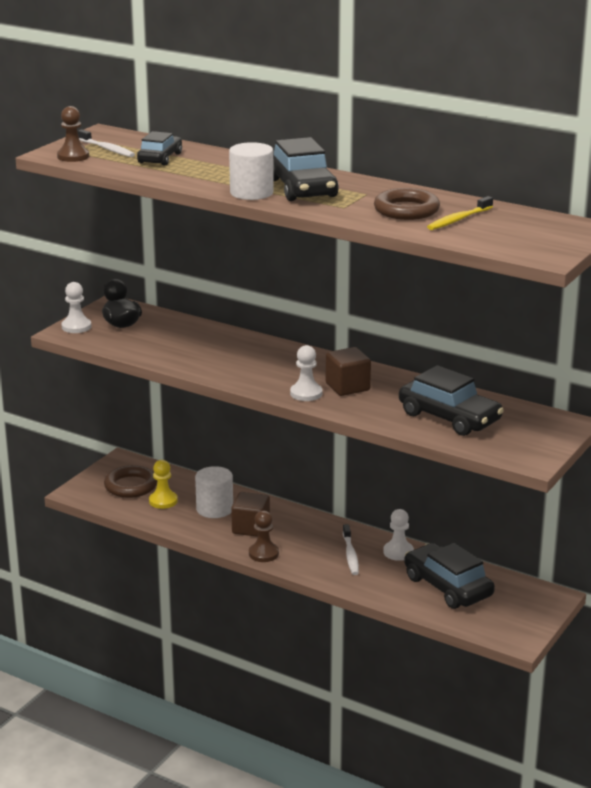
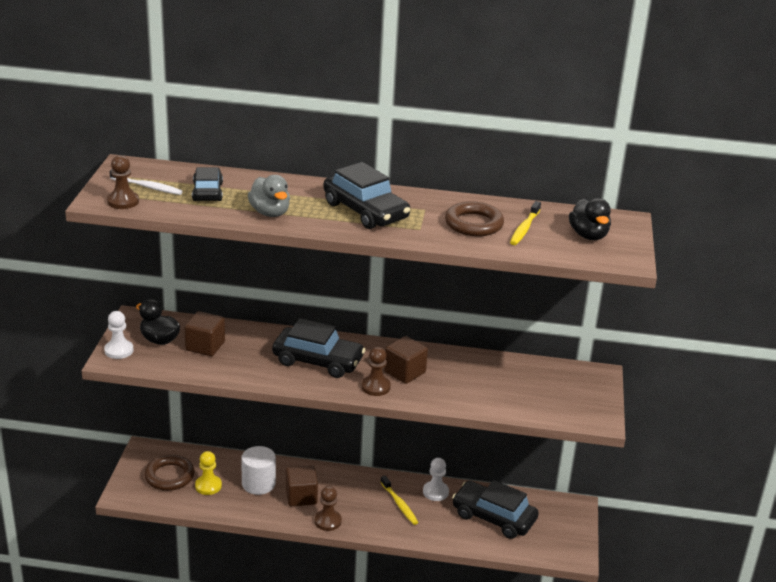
camera: 25 degrees left, 5 degrees up
white cylinder [229,142,274,200] -> none
white pawn [290,345,322,401] -> brown pawn [361,347,391,396]
white toothbrush [343,524,359,575] -> yellow toothbrush [381,476,418,525]
black car [399,365,504,436] -> black car moved to [272,318,366,378]
none -> brown cube [184,311,225,356]
none -> grey duck [248,175,290,217]
none -> black duck [569,198,611,240]

